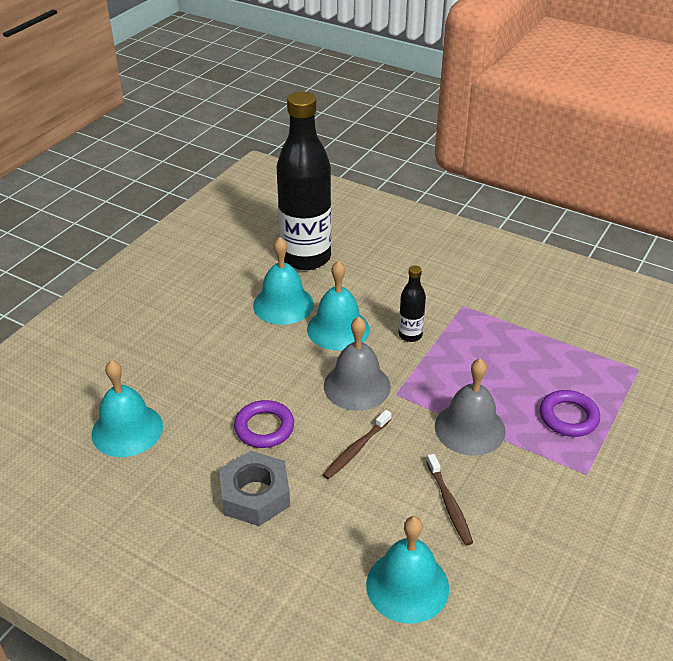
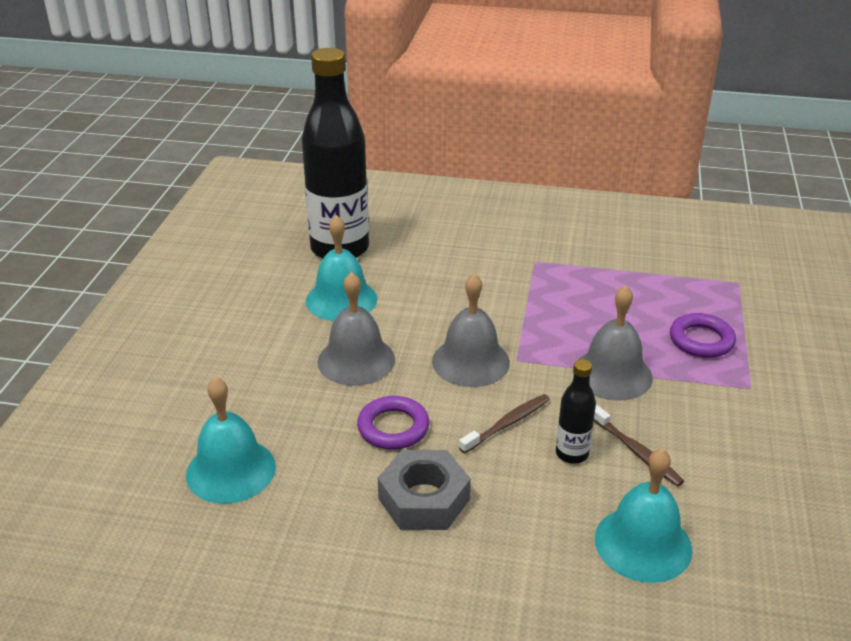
camera: 20 degrees left, 5 degrees down
turquoise bell [307,261,369,350] -> none
brown toothbrush [323,410,391,479] -> brown toothbrush turned 150 degrees counterclockwise [459,394,550,454]
black bottle [399,265,426,342] -> black bottle moved to [556,359,596,464]
none -> grey bell [317,272,395,386]

